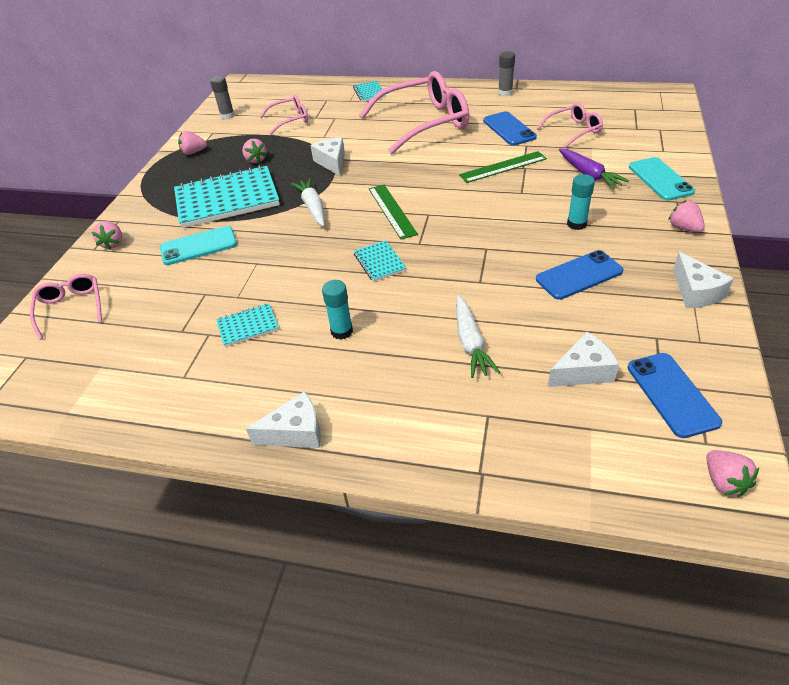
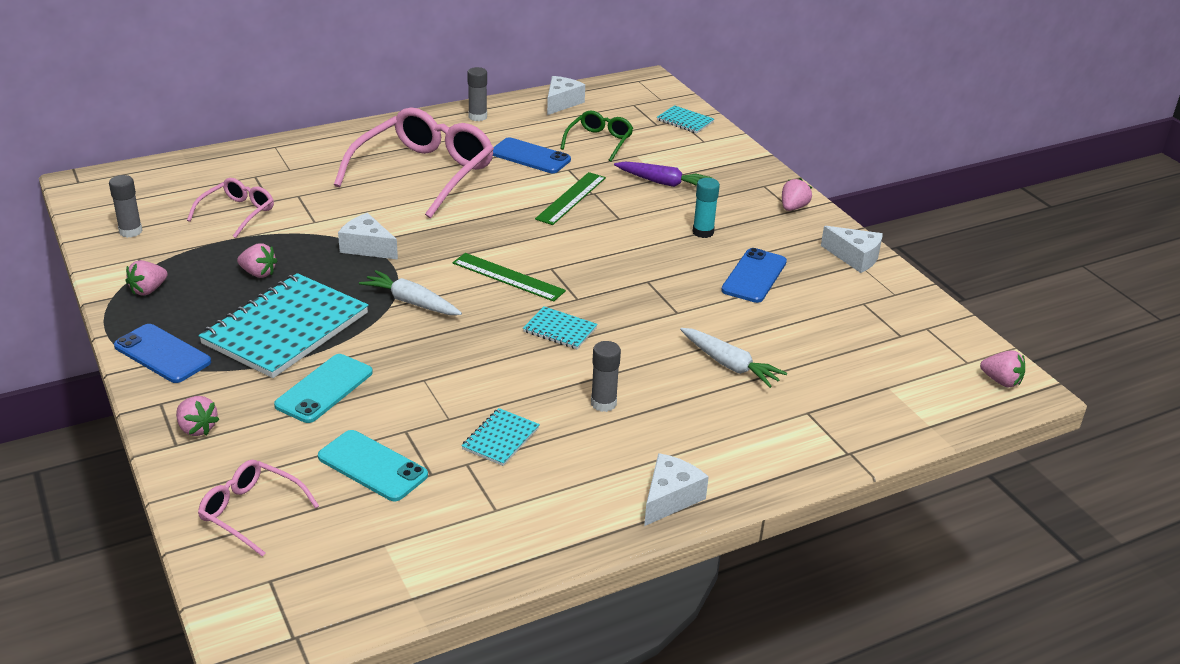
camera: 45 degrees left, 10 degrees down
turquoise glue stick [322,280,353,340] -> grey glue stick [591,341,621,412]
turquoise notebook [353,81,386,102] -> turquoise notebook moved to [657,105,714,134]
pink glasses [537,103,603,148] -> green glasses [560,110,633,161]
white cheese [548,332,619,387] -> white cheese moved to [547,76,585,115]
blue phone [628,353,722,438] -> blue phone moved to [114,324,211,383]
turquoise phone [629,157,695,201] -> turquoise phone moved to [318,430,428,501]
pink strawberry [668,200,705,232] -> pink strawberry turned 105 degrees clockwise [782,178,812,211]

